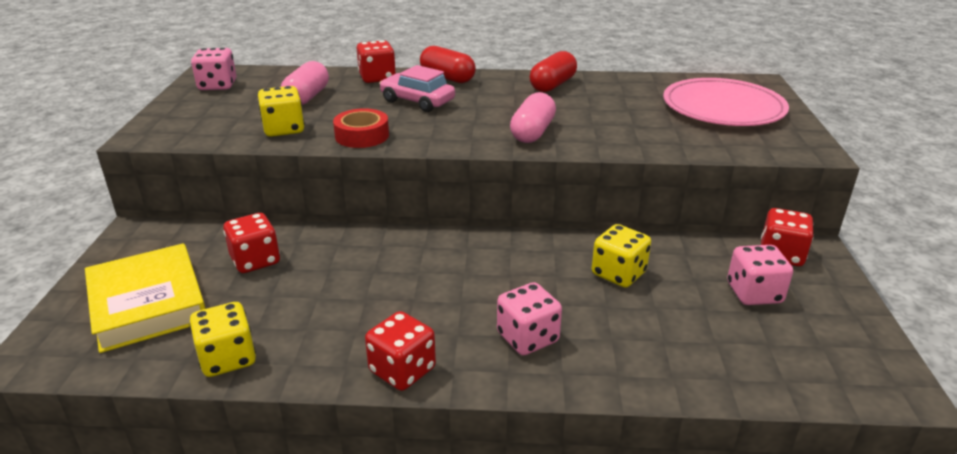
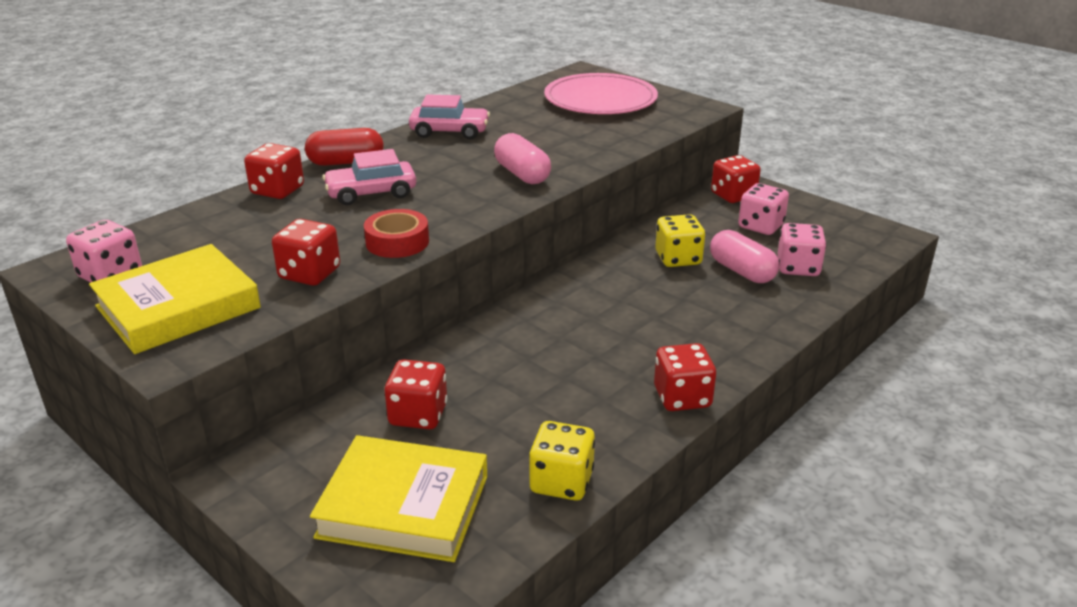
camera: 50 degrees left, 0 degrees up
yellow dice [258,86,304,137] -> red dice [272,219,340,286]
pink capsule [281,61,329,105] -> pink capsule moved to [710,230,779,283]
pink dice [497,282,562,355] -> pink dice moved to [777,223,826,276]
red capsule [530,51,577,92] -> pink car [409,94,490,139]
none -> yellow book [89,244,261,354]

